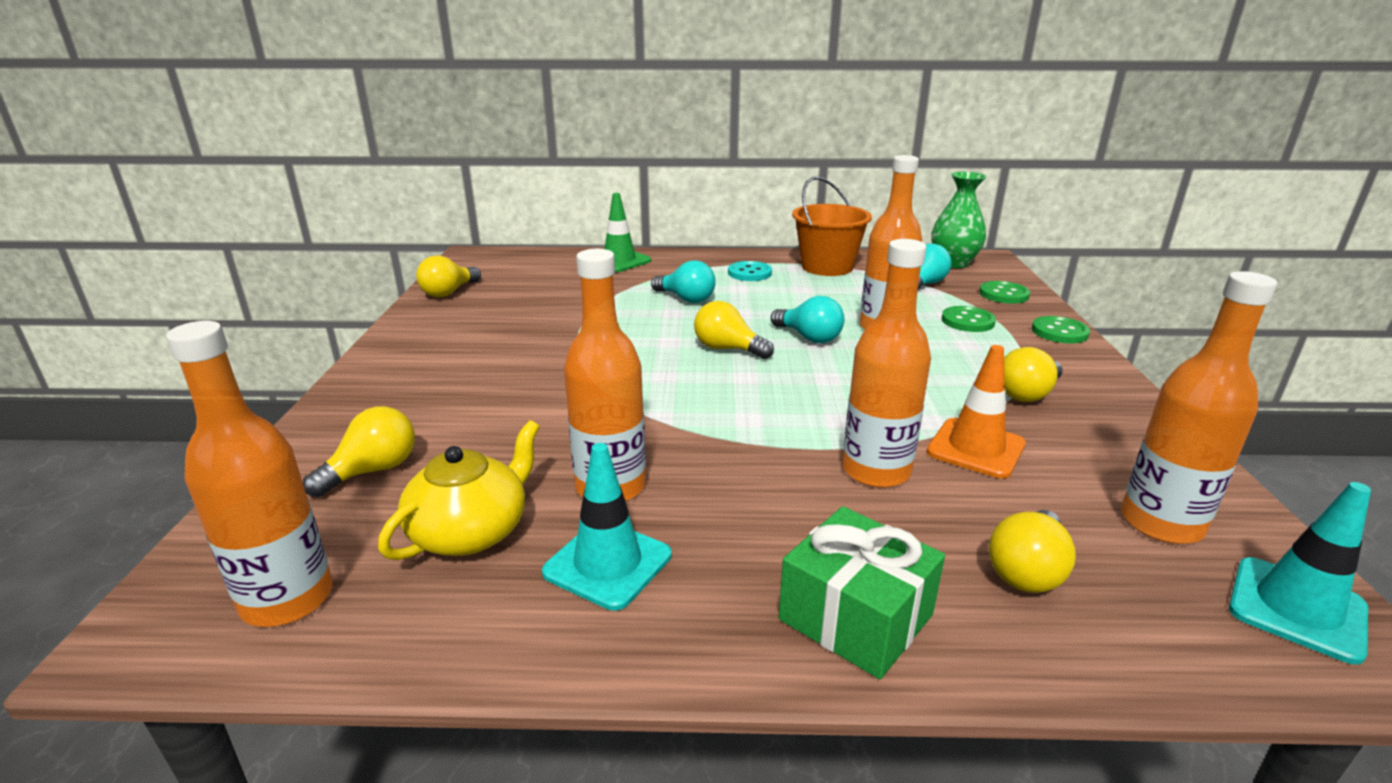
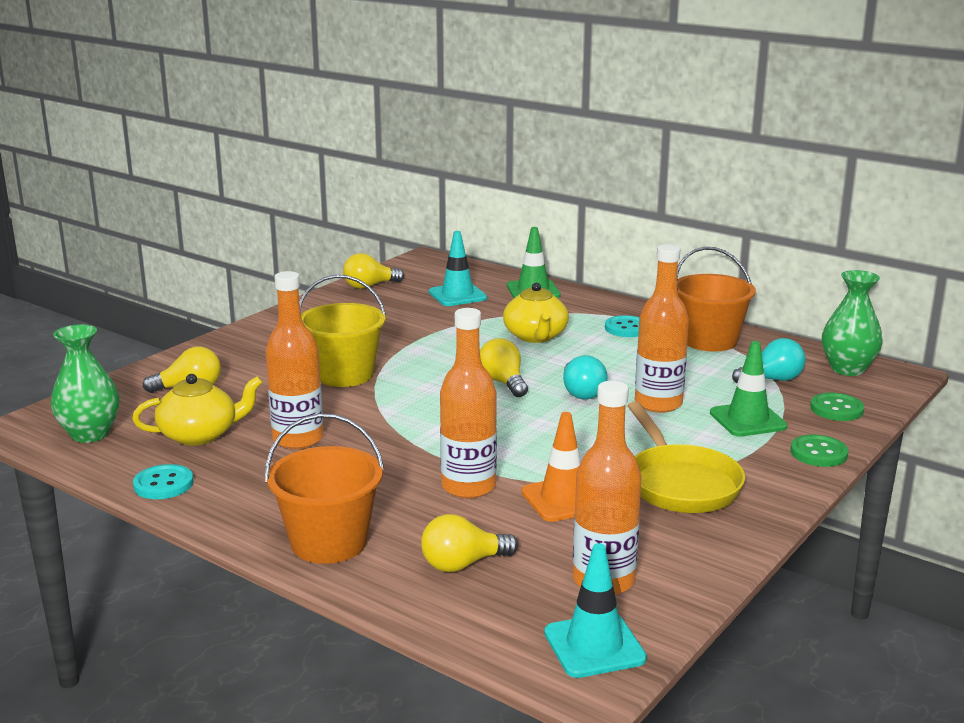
camera: 35 degrees right, 5 degrees down
orange bottle [166,321,333,627] -> green vase [51,324,120,443]
turquoise traffic cone [542,443,672,611] -> turquoise traffic cone moved to [429,231,487,306]
turquoise light bulb [651,260,716,303] -> yellow teapot [503,283,569,343]
green gift [779,506,945,679] -> orange bucket [265,413,384,564]
green button [941,306,996,332] -> green traffic cone [710,341,788,437]
yellow light bulb [1004,347,1063,402] -> yellow pan [627,401,745,513]
none -> turquoise button [133,464,193,499]
none -> yellow bucket [299,275,386,387]

